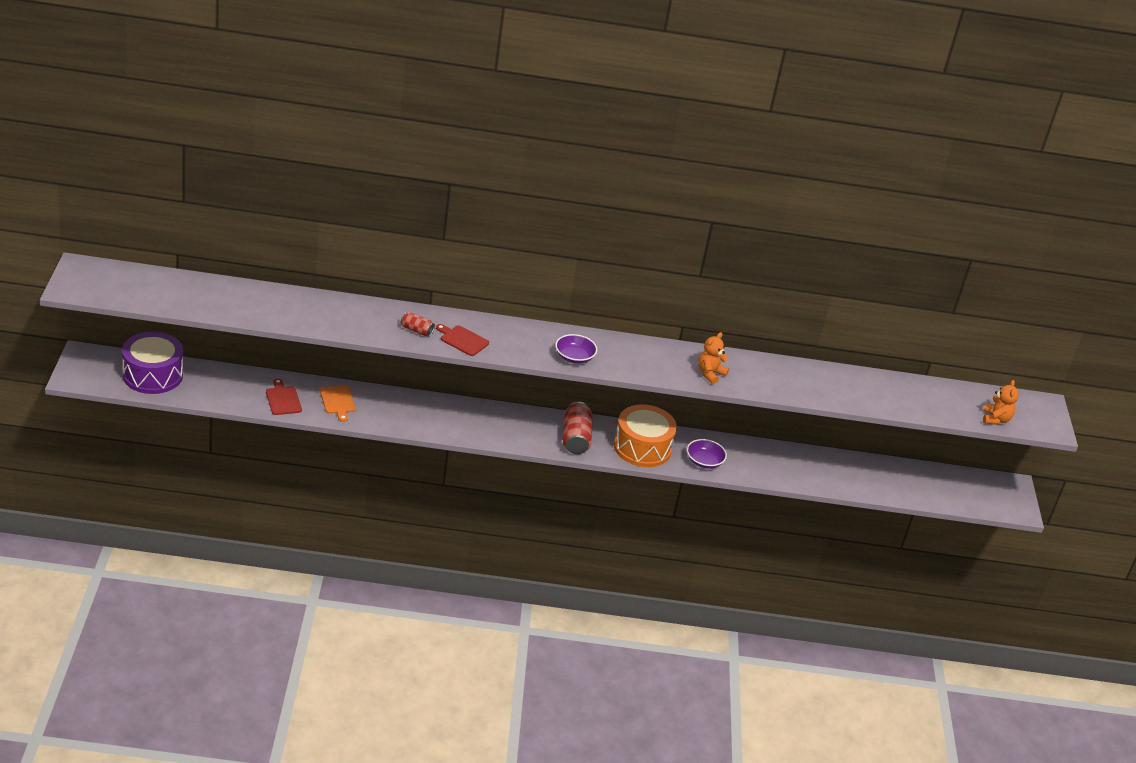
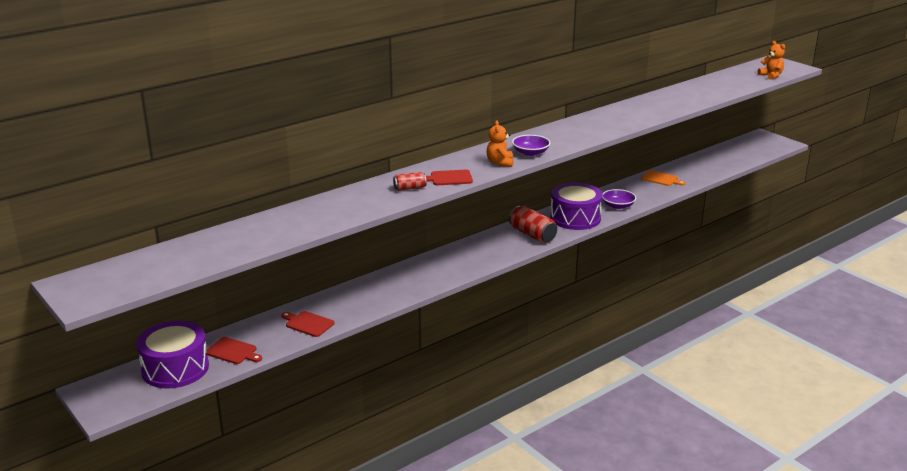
camera: 35 degrees left, 10 degrees down
orange cutting board [320,386,355,422] -> orange cutting board moved to [641,170,686,186]
orange drum [614,404,677,467] -> purple drum [550,183,603,230]
orange teddy bear [698,332,729,384] -> orange teddy bear moved to [486,121,514,167]
none -> red cutting board [206,337,262,364]

